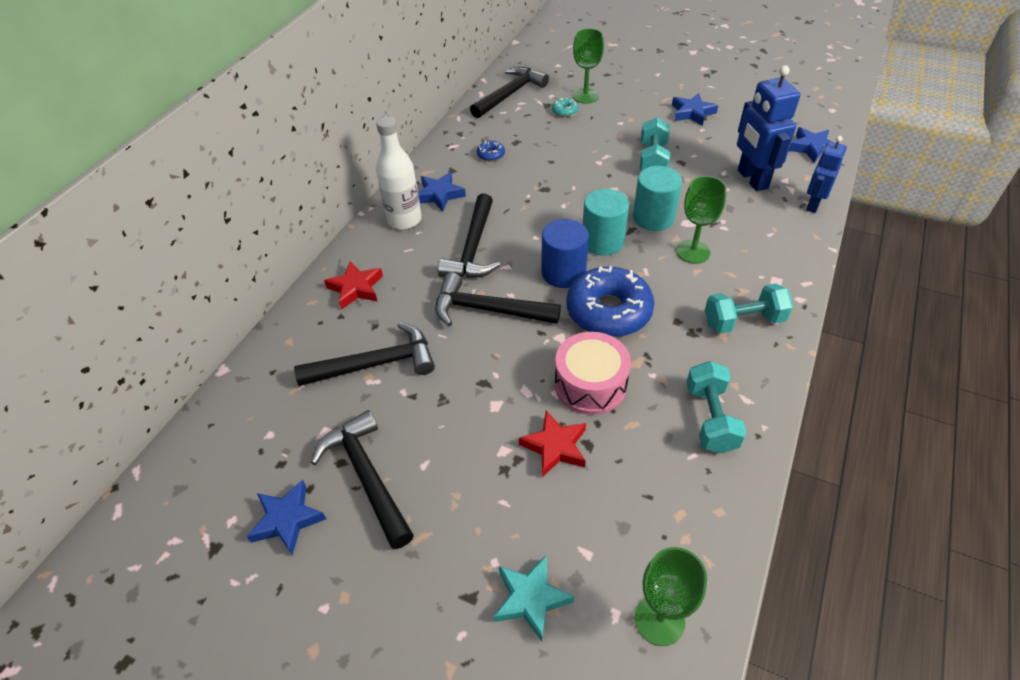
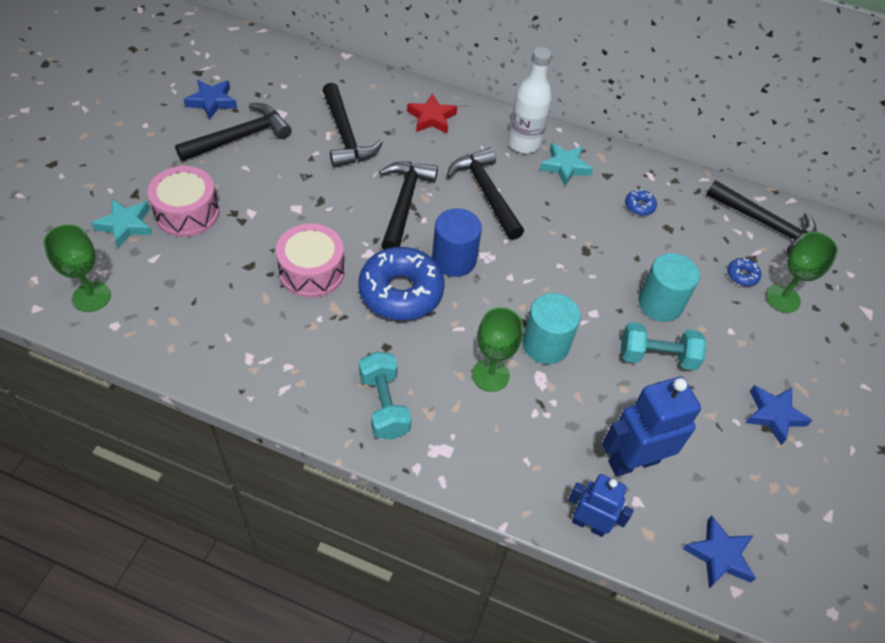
camera: 80 degrees right, 5 degrees up
blue star [418,172,466,211] -> turquoise star [540,143,593,186]
black hammer [438,193,500,278] -> black hammer turned 60 degrees clockwise [447,148,524,240]
red star [519,411,586,477] -> none
turquoise donut [552,98,578,117] -> blue donut [727,258,761,286]
turquoise cylinder [583,189,629,256] -> turquoise cylinder moved to [638,253,700,322]
turquoise dumbbell [686,361,747,454] -> none
none -> pink drum [148,166,219,237]

